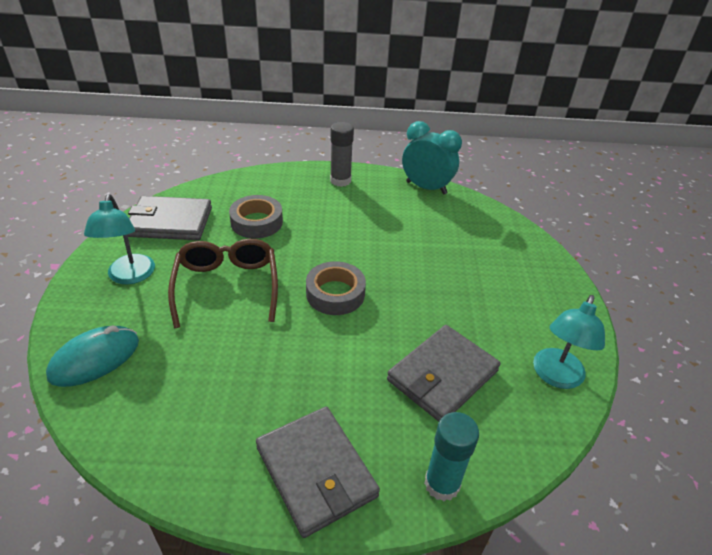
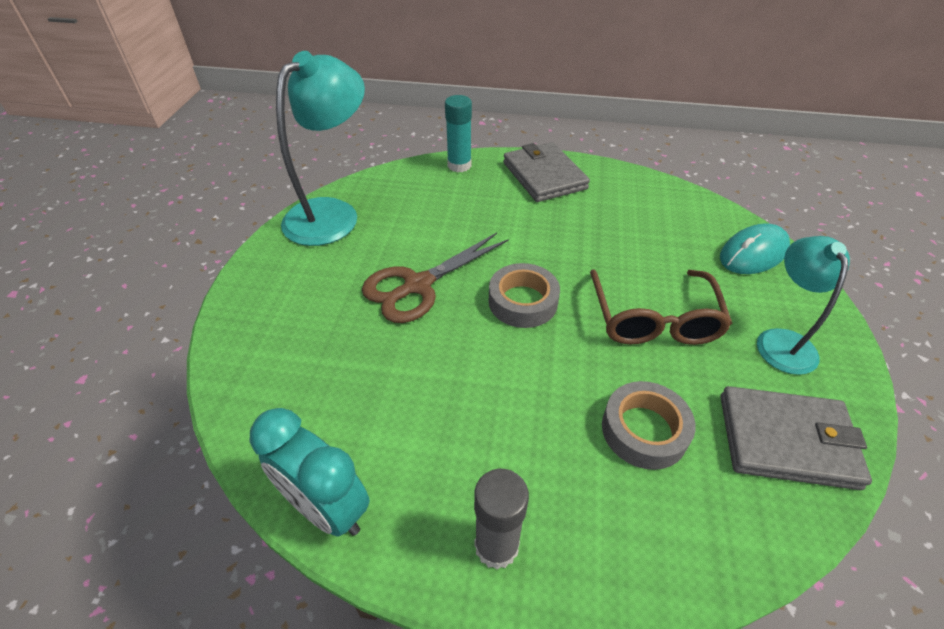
camera: 170 degrees left, 5 degrees up
grey wallet [387,325,501,422] -> none
turquoise lamp [533,295,605,389] -> turquoise lamp [276,51,365,246], size x1.60
none -> brown scissors [362,233,509,323]

